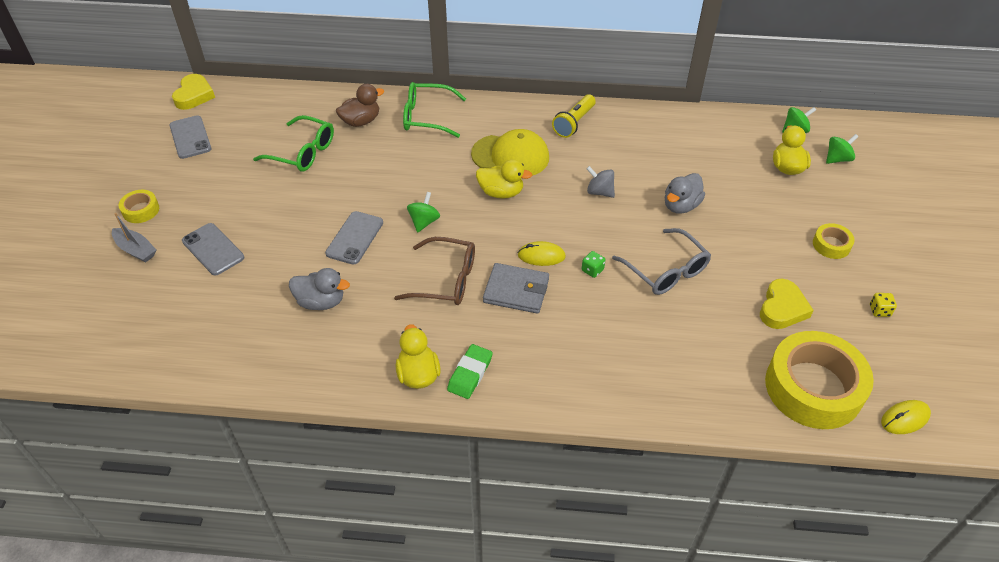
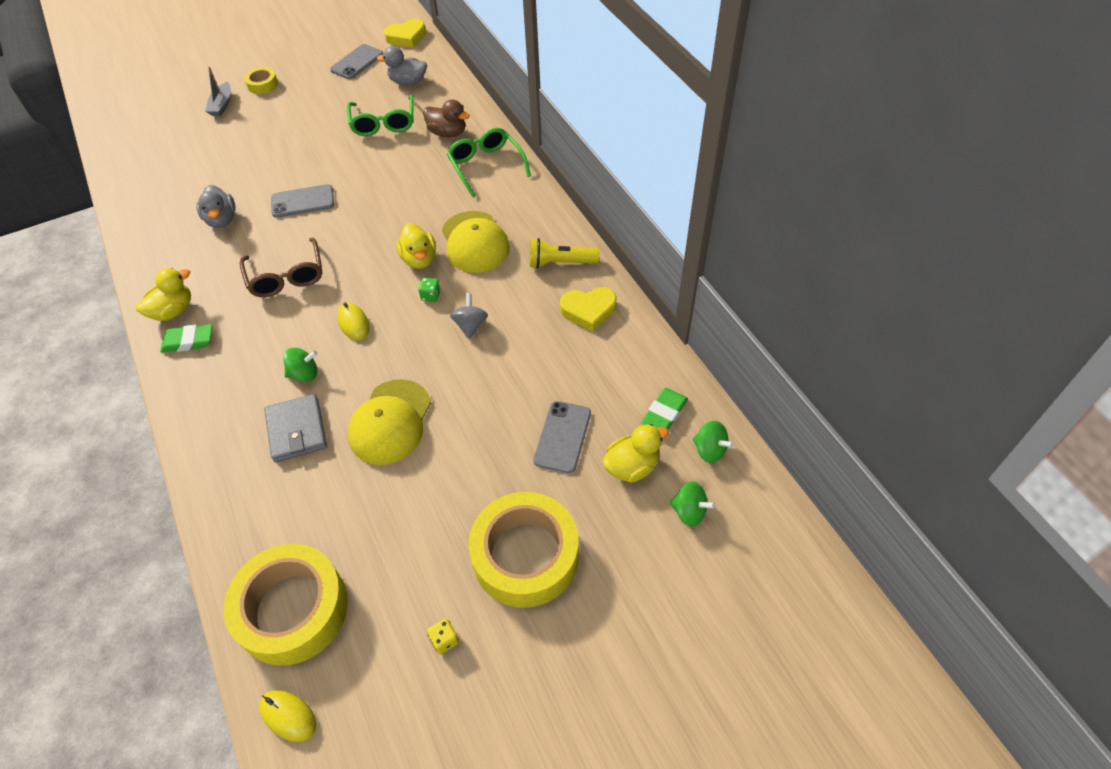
camera: 60 degrees right, 5 degrees up
grey phone [182,223,244,275] -> grey phone moved to [533,401,591,473]
green spinning top [407,192,440,233] -> green spinning top moved to [283,347,318,382]
grey wallet [483,263,549,314] -> grey wallet moved to [264,394,327,463]
green dice [582,251,605,278] -> green dice moved to [418,278,441,302]
grey glasses [612,228,711,295] -> yellow cap [348,379,431,465]
grey duck [665,173,705,214] -> grey duck moved to [377,46,427,86]
yellow heart [760,279,814,329] -> yellow heart moved to [560,287,617,332]
yellow tape [813,223,855,259] -> yellow tape [468,492,579,608], size x2.24
none -> green eraser [641,388,688,430]

